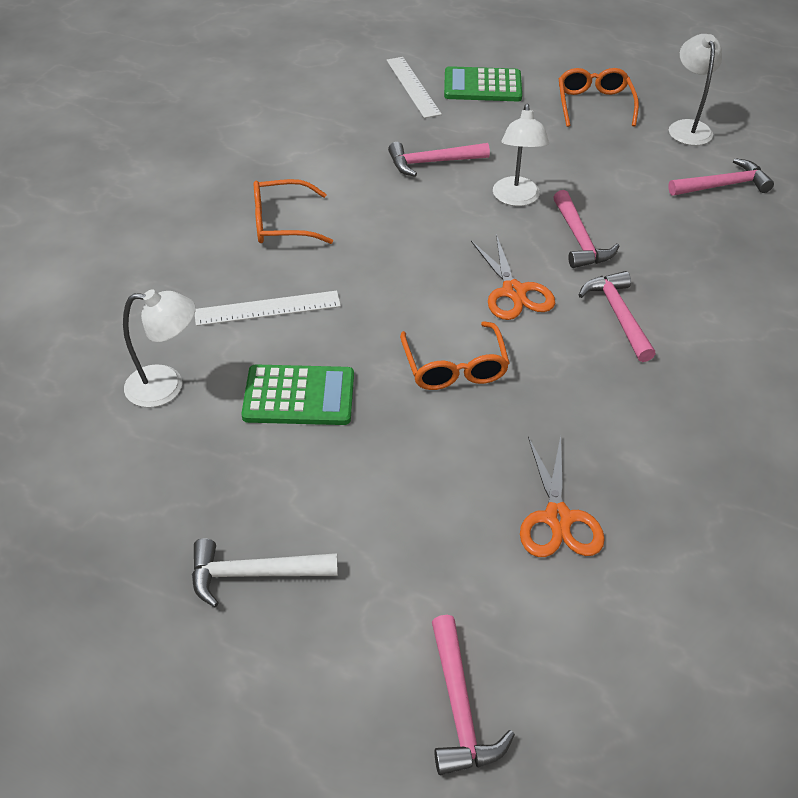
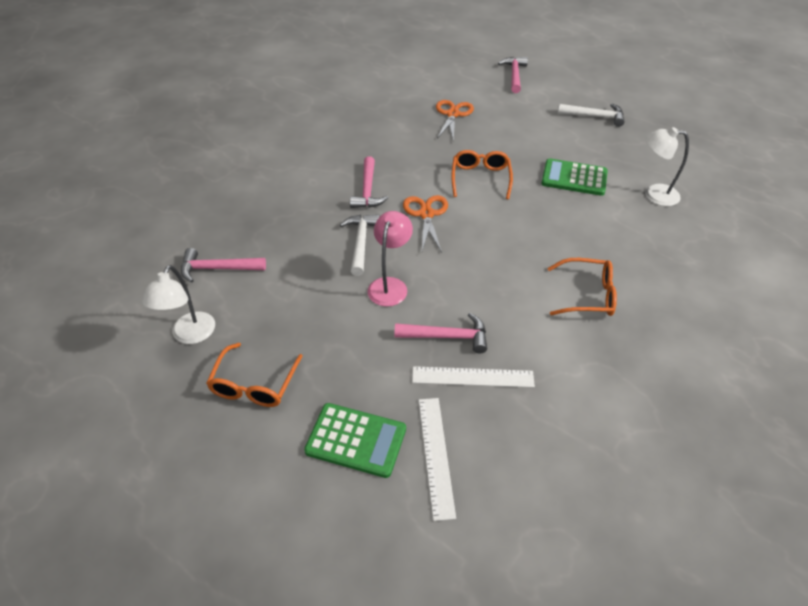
camera: 165 degrees left, 0 degrees up
white ruler [195,291,341,326] -> white ruler moved to [412,366,535,388]
white lamp [493,104,549,206] -> pink lamp [368,211,413,307]
pink hammer [553,190,619,268] -> white hammer [340,215,380,276]

